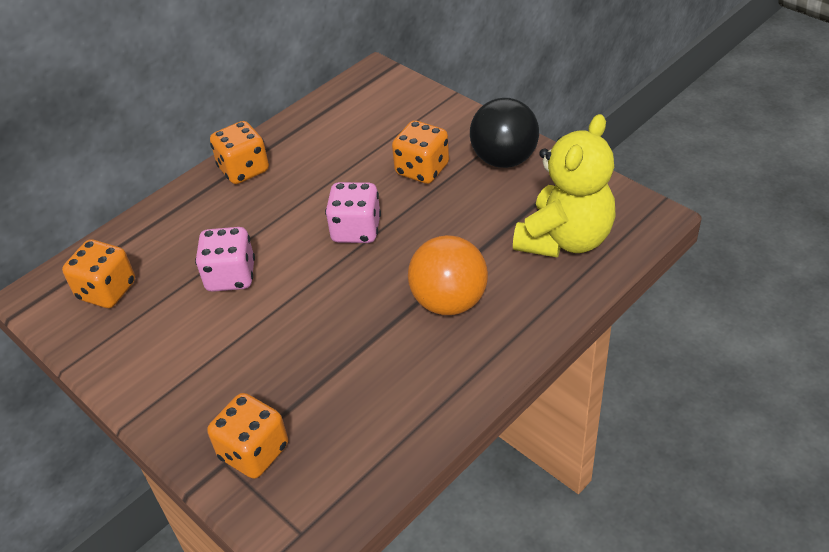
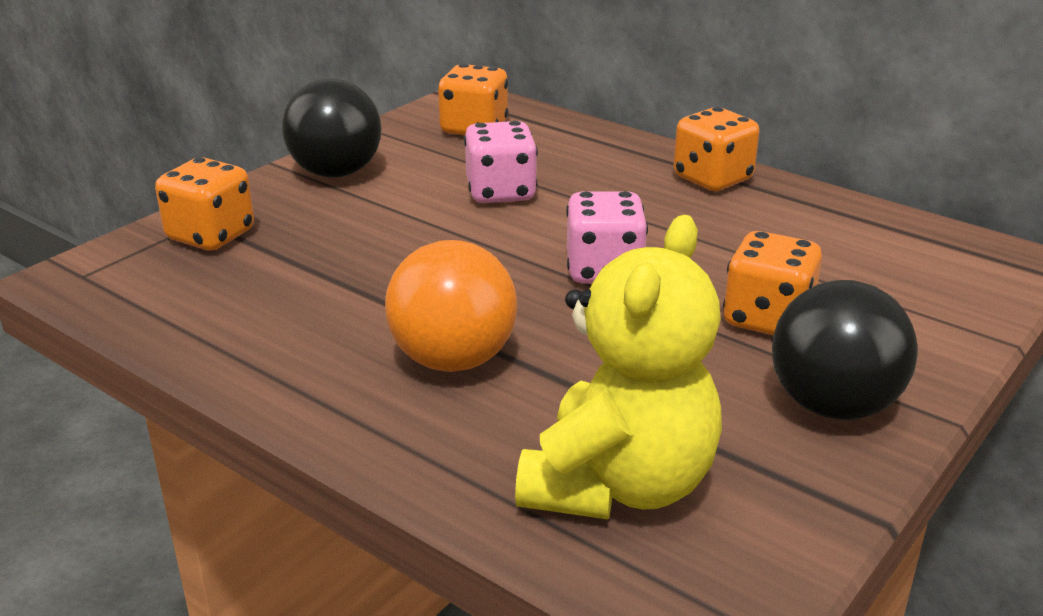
camera: 80 degrees right, 15 degrees down
yellow teddy bear [513,114,616,258] -> yellow teddy bear turned 90 degrees counterclockwise [515,215,722,519]
none -> black ball [282,78,382,178]

